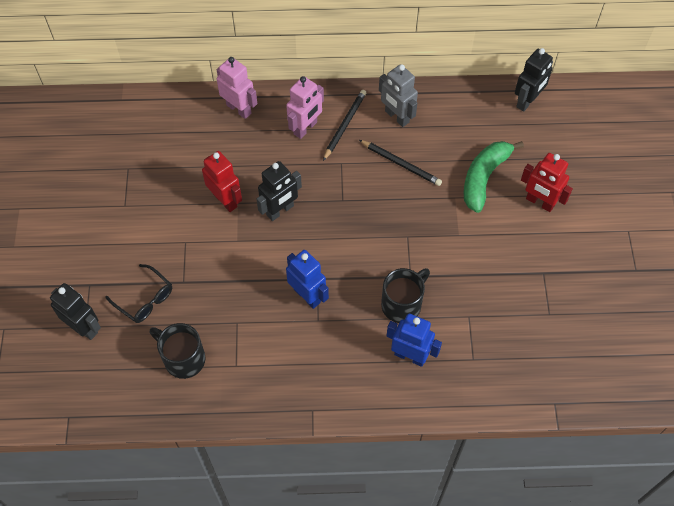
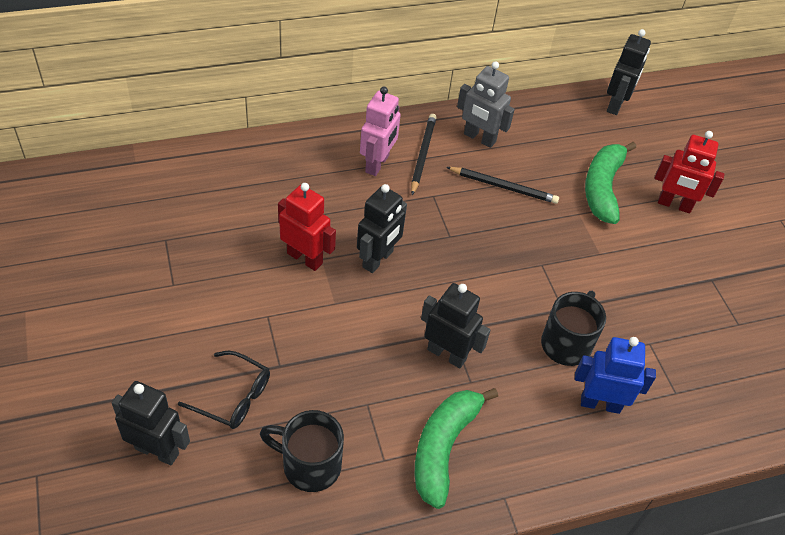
camera: 20 degrees left, 10 degrees down
pink robot [217,57,257,119] -> none
blue robot [286,250,329,309] -> black robot [421,283,490,368]
none -> green banana [415,388,498,509]

